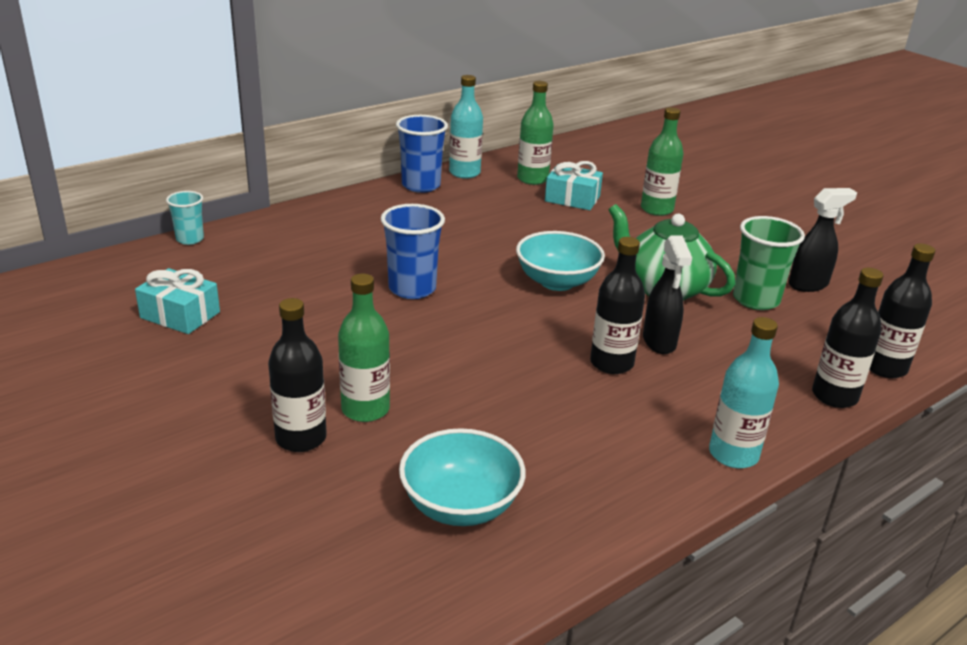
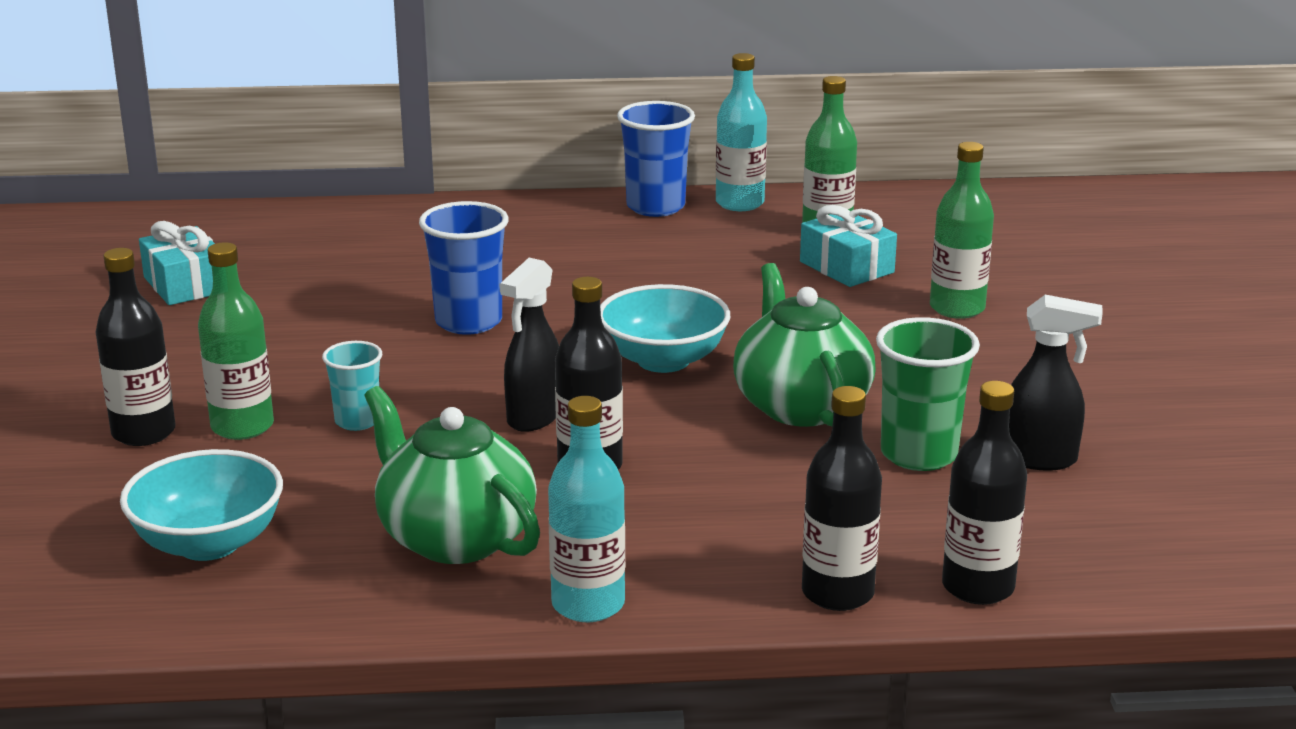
camera: 35 degrees right, 5 degrees down
turquoise cup [166,191,204,245] -> turquoise cup moved to [322,341,382,431]
black spray bottle [643,236,692,354] -> black spray bottle moved to [500,258,559,432]
none -> green teapot [364,386,540,564]

